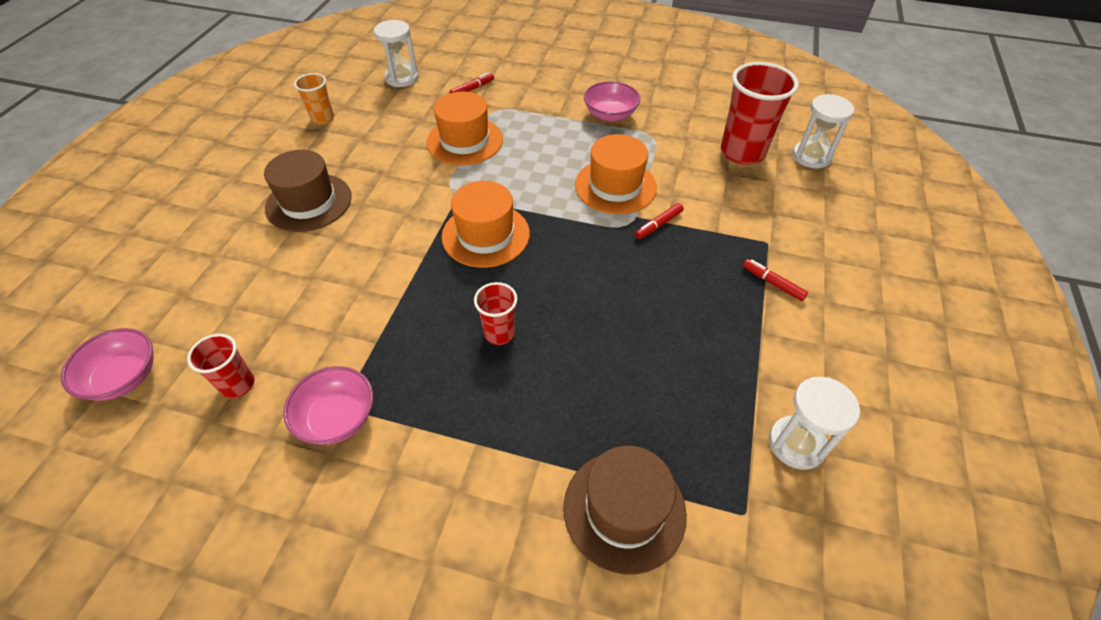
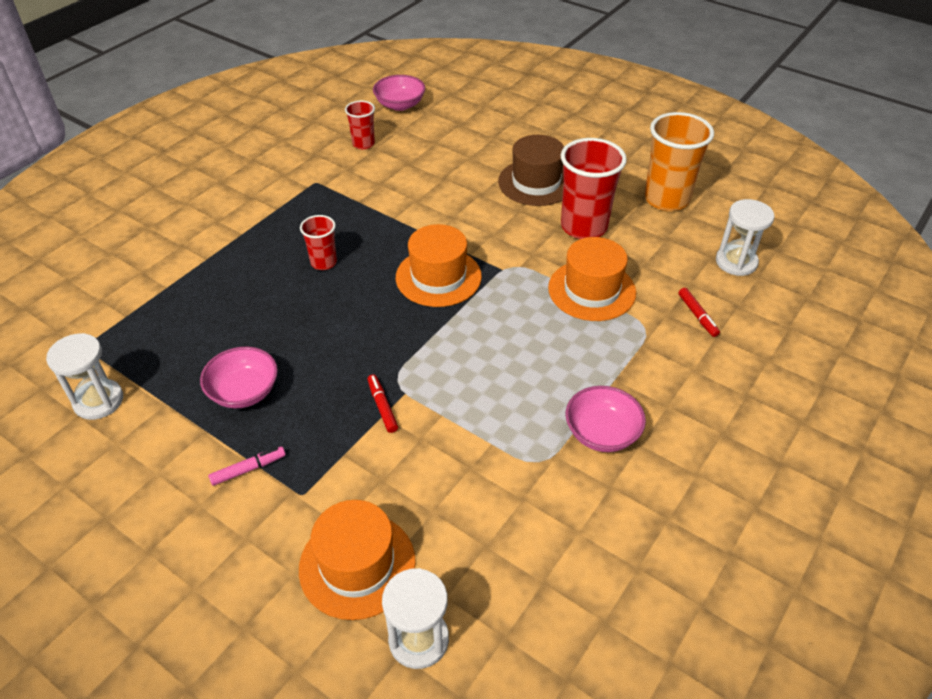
camera: 110 degrees right, 5 degrees down
pink bowl [283,366,373,445] -> pink bowl moved to [200,347,278,408]
orange cup [294,73,334,125] -> orange cup [644,112,714,211], size x1.87
brown hat [563,446,687,575] -> none
orange hat [575,134,657,214] -> orange hat moved to [299,500,416,620]
red cup [721,62,799,165] -> red cup moved to [561,138,627,239]
red marker [743,259,808,301] -> pink marker [208,446,286,486]

